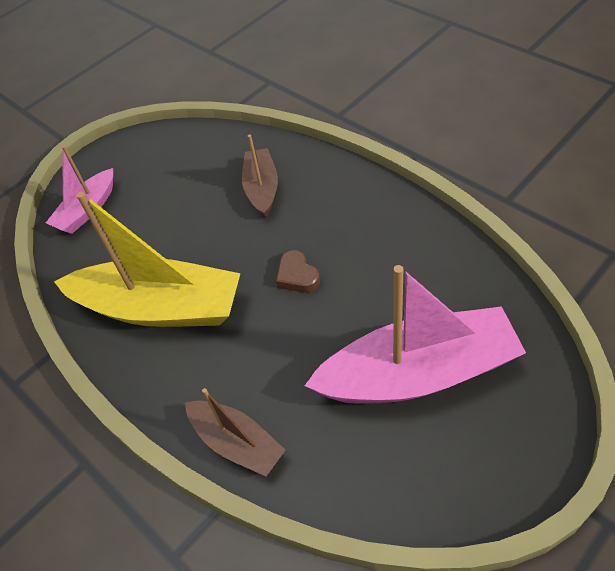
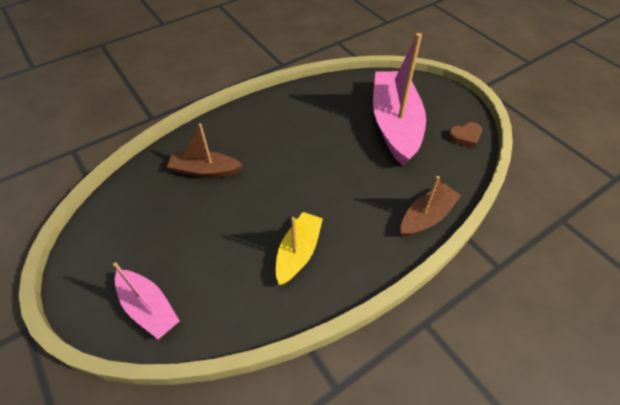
camera: 85 degrees left, 0 degrees up
yellow boat [54,192,241,327] -> yellow boat [275,212,323,285], size x0.54
brown heart [276,250,320,293] -> brown heart moved to [448,122,482,149]

